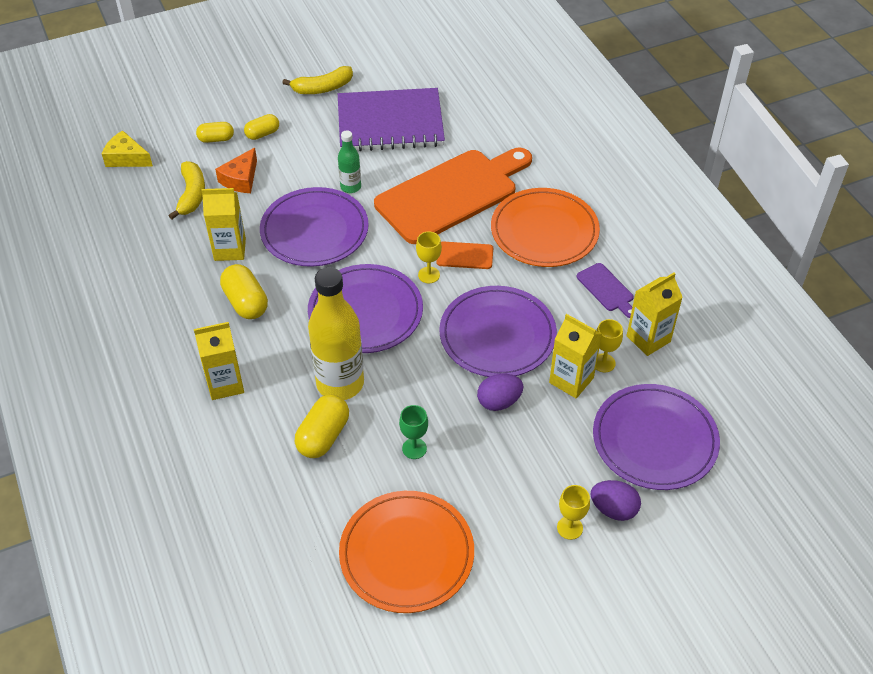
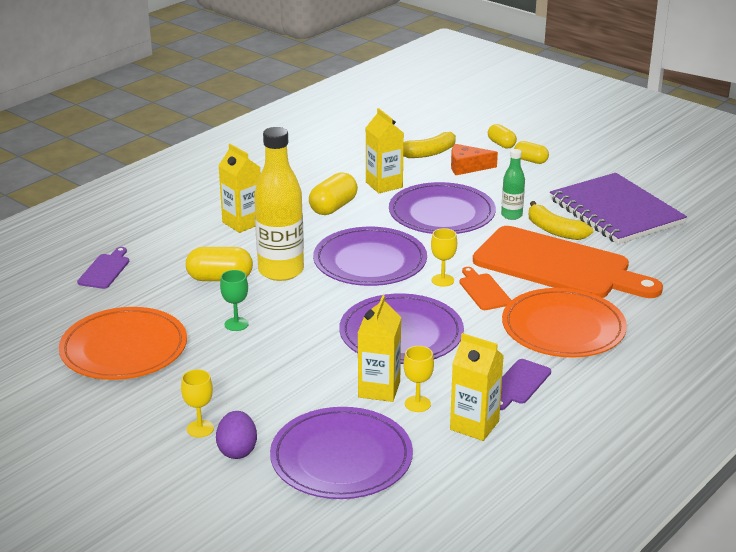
camera: 65 degrees right, 20 degrees down
yellow cheese [102,130,153,167] -> none
yellow banana [282,66,353,94] -> yellow banana moved to [529,201,593,240]
purple egg [477,374,524,411] -> none
none -> purple cutting board [77,247,129,289]

